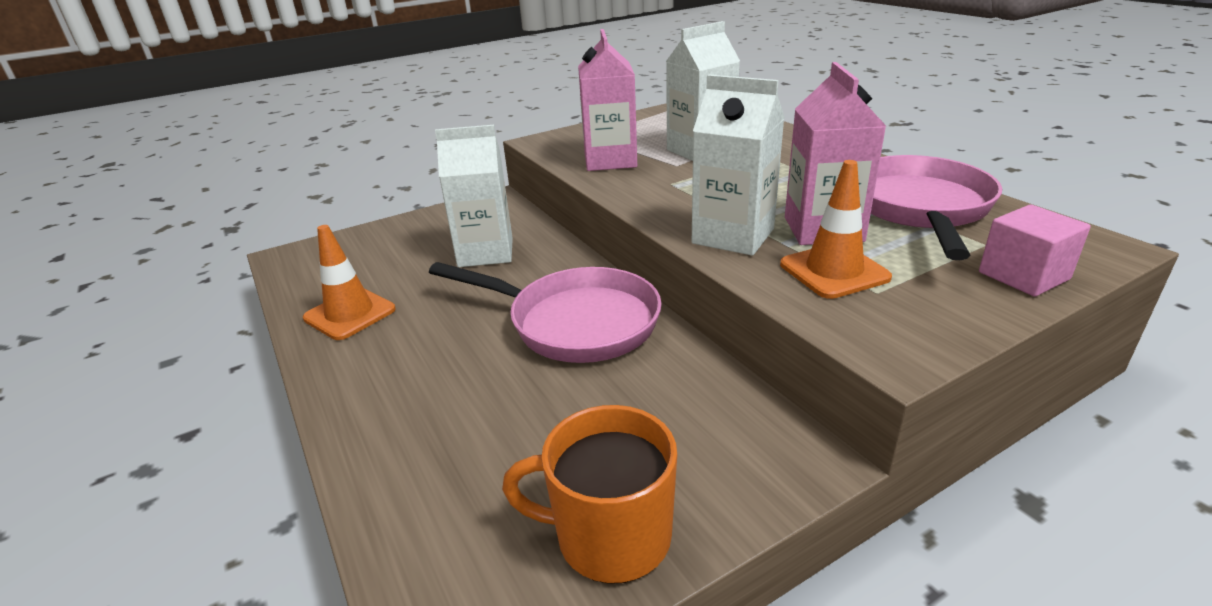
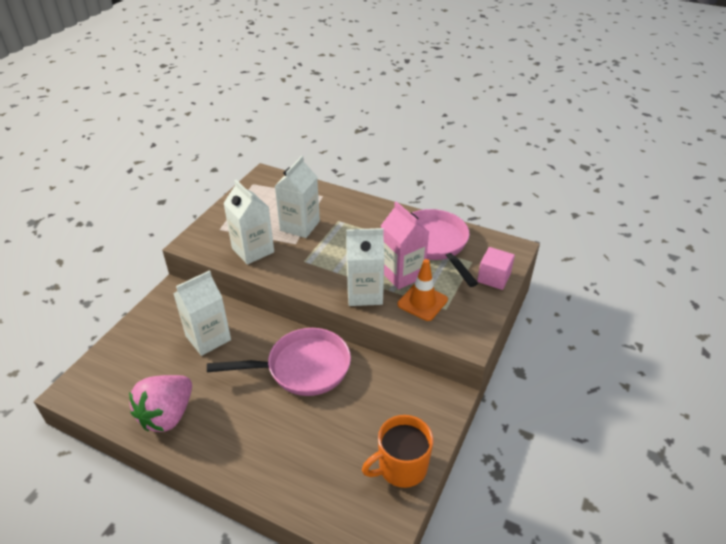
camera: 35 degrees left, 10 degrees up
orange traffic cone [303,225,396,340] -> pink strawberry [129,375,192,432]
pink carton [578,29,637,171] -> white carton [223,180,274,265]

